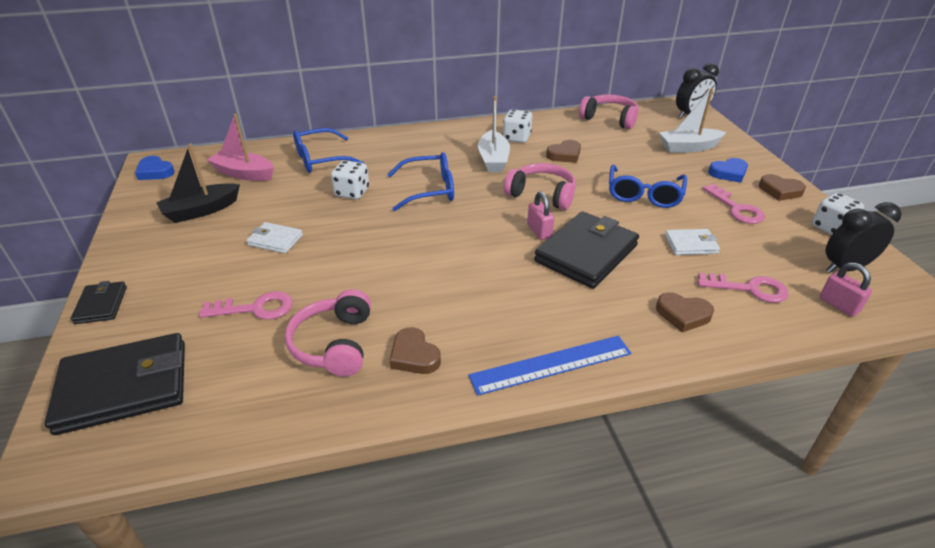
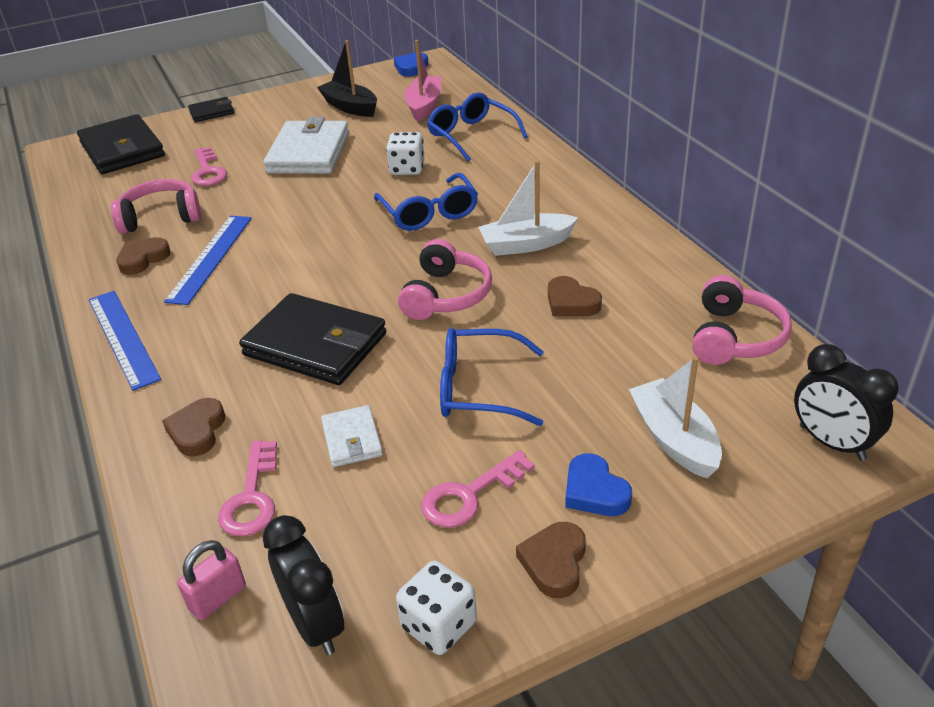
camera: 80 degrees right, 0 degrees up
white wallet [246,222,303,254] -> white wallet [263,117,349,174], size x1.99
white dice [503,109,532,143] -> none
pink padlock [527,191,554,240] -> none
none -> blue ruler [164,216,252,305]

